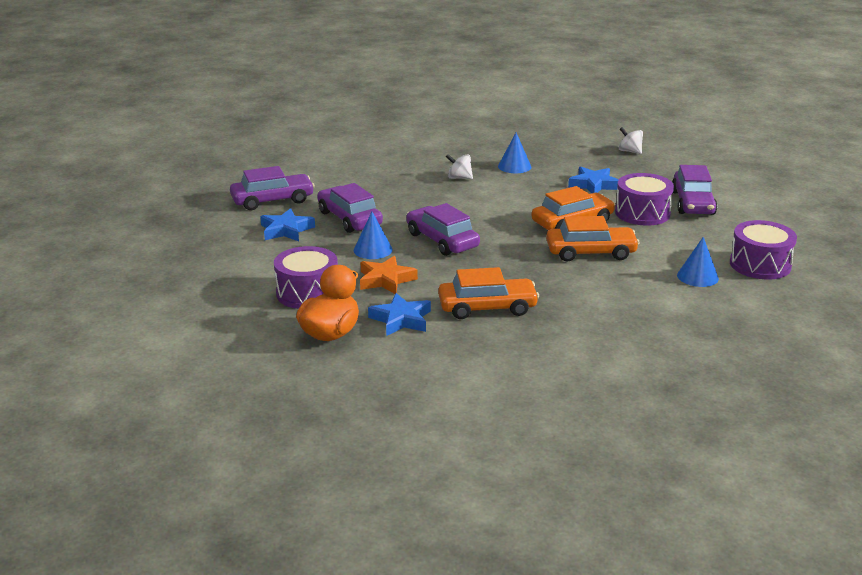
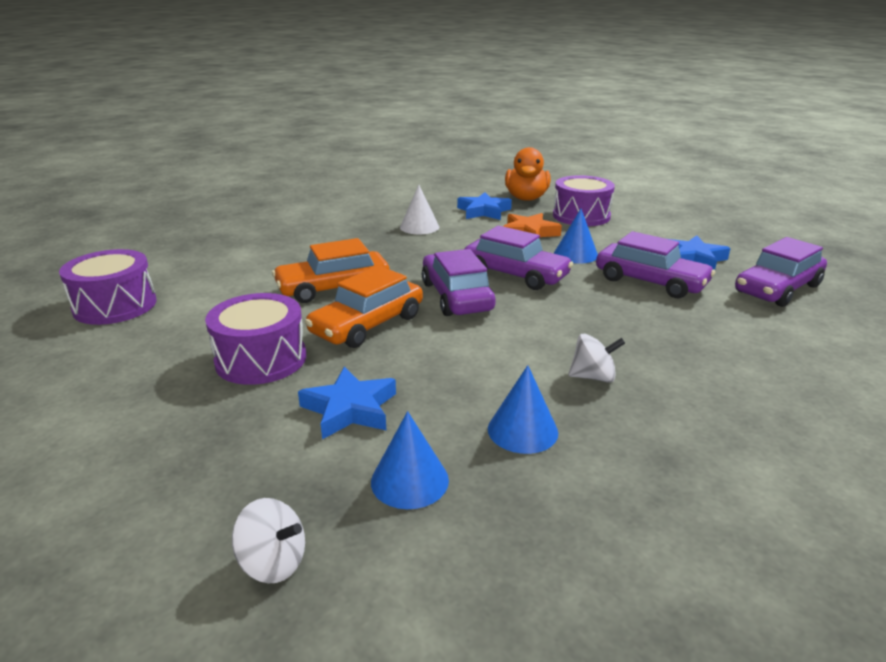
camera: 160 degrees right, 0 degrees up
orange car [438,267,539,319] -> white cone [400,185,439,234]
purple car [672,165,717,215] -> purple car moved to [422,249,496,316]
blue cone [677,237,719,287] -> blue cone moved to [371,411,449,509]

